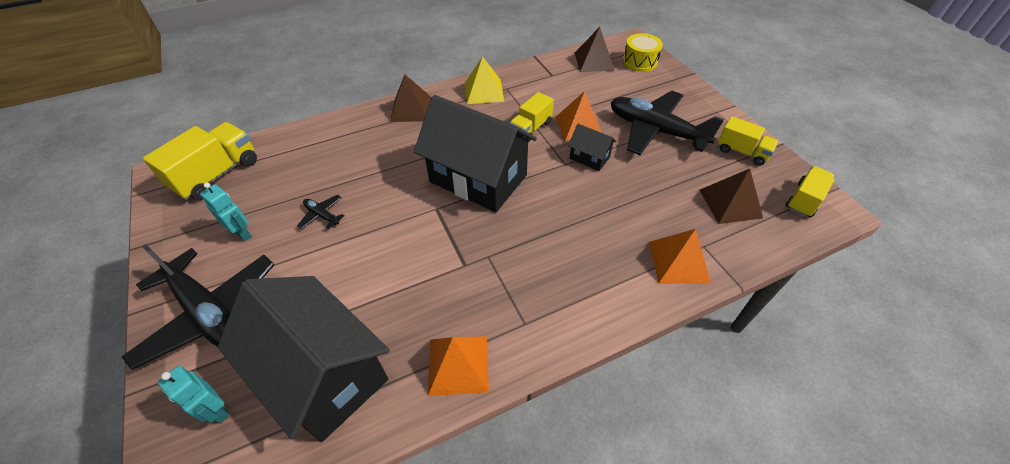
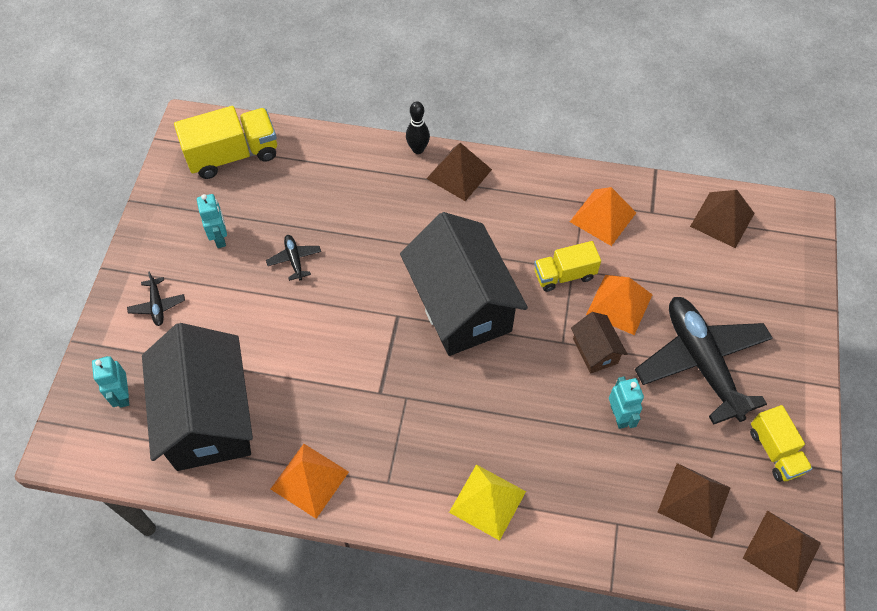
camera: 35 degrees right, 10 degrees up
black plane [122,244,275,370] -> black plane [127,272,185,326], size x0.41
yellow pyramid [465,56,504,104] -> yellow pyramid moved to [449,464,526,541]
black house [568,124,617,171] -> brown house [571,312,627,373]
yellow drum [623,33,663,72] -> none
orange pyramid [649,229,711,284] -> orange pyramid moved to [570,187,636,246]
yellow truck [786,166,835,218] -> brown pyramid [743,510,821,592]
none -> black bowling pin [406,101,430,154]
none -> turquoise robot [609,376,644,429]

